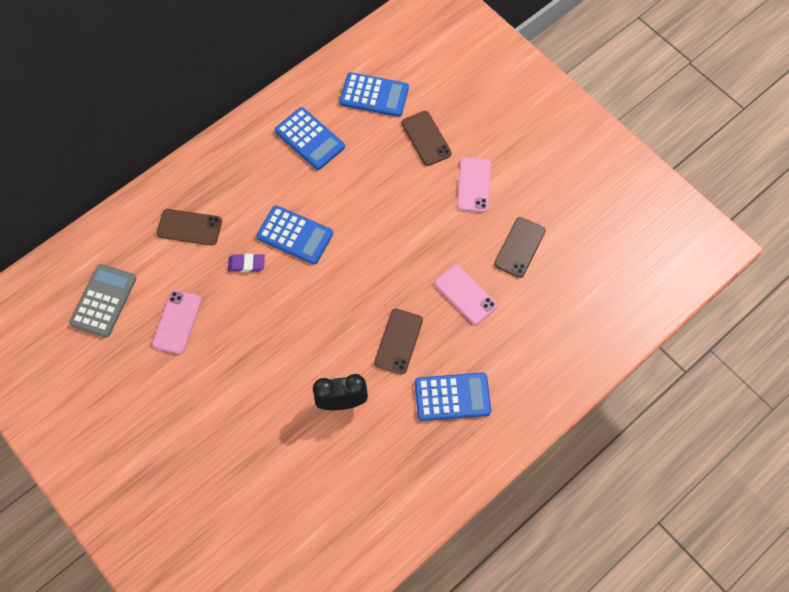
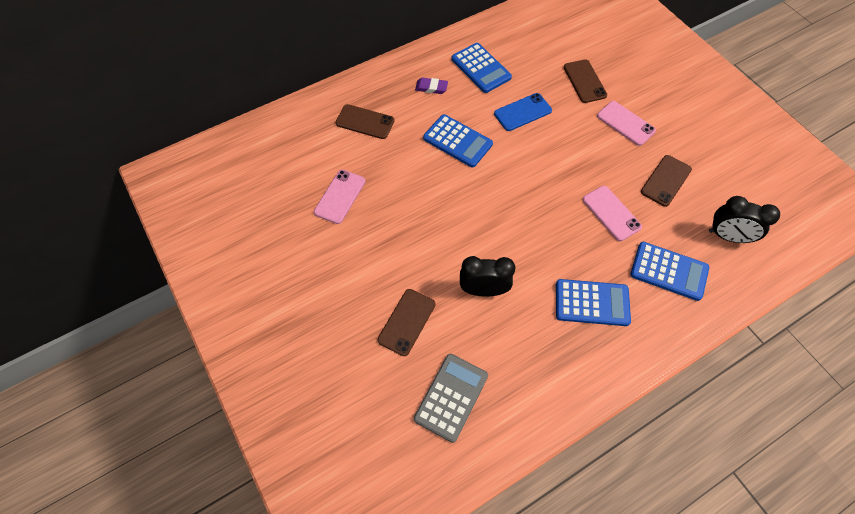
camera: 10 degrees right, 5 degrees down
grey calculator [70,264,136,338] -> grey calculator moved to [414,354,488,443]
purple eraser [228,254,265,272] -> purple eraser moved to [415,78,448,94]
blue calculator [340,72,409,117] -> blue calculator moved to [630,242,709,301]
brown phone [374,309,423,374] -> brown phone moved to [378,289,435,356]
pink phone [457,157,491,212] -> pink phone turned 60 degrees counterclockwise [597,101,656,146]
none -> blue phone [494,93,552,131]
none -> black clock [709,196,780,243]

